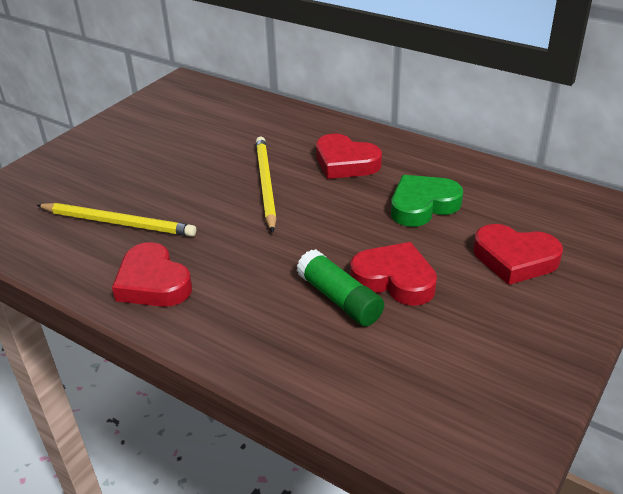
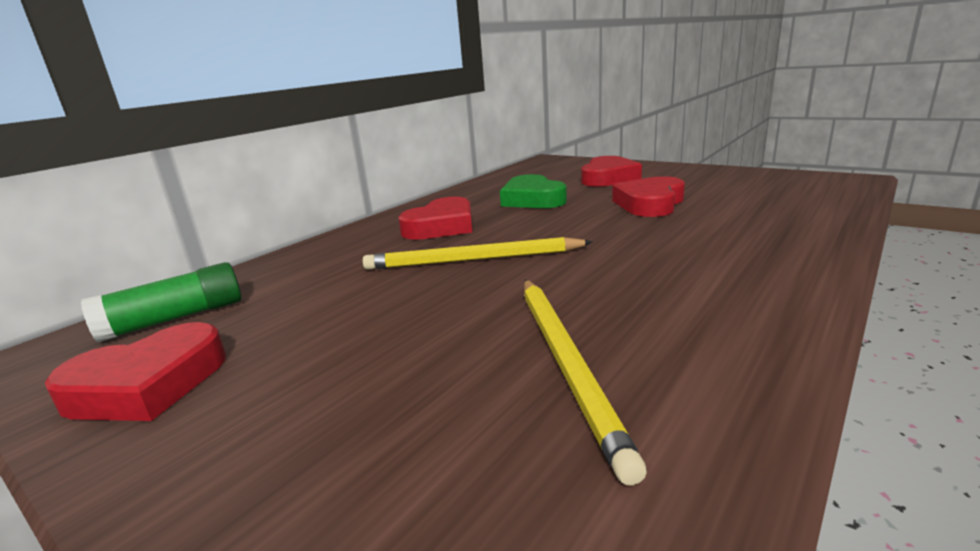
camera: 85 degrees left, 15 degrees down
yellow pencil [37,203,196,237] -> yellow pencil turned 150 degrees clockwise [524,280,647,485]
red heart [112,242,192,307] -> red heart moved to [45,322,226,421]
green glue stick [297,249,384,326] -> green glue stick moved to [81,262,241,342]

